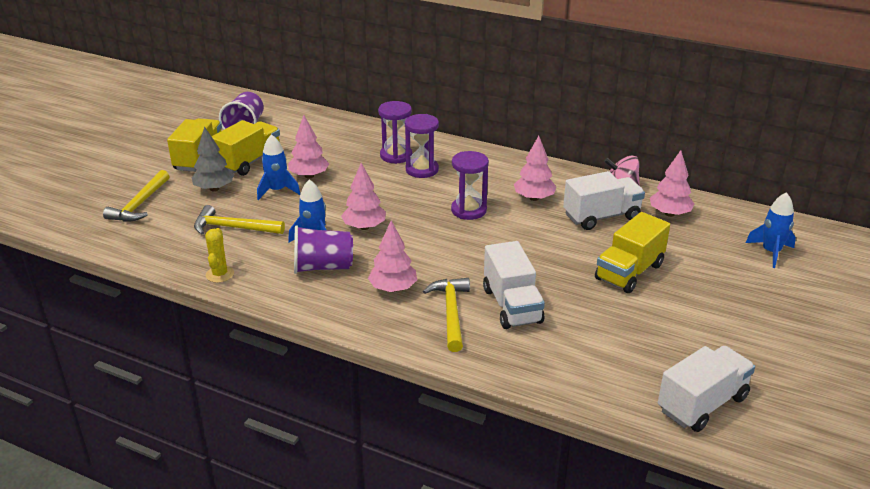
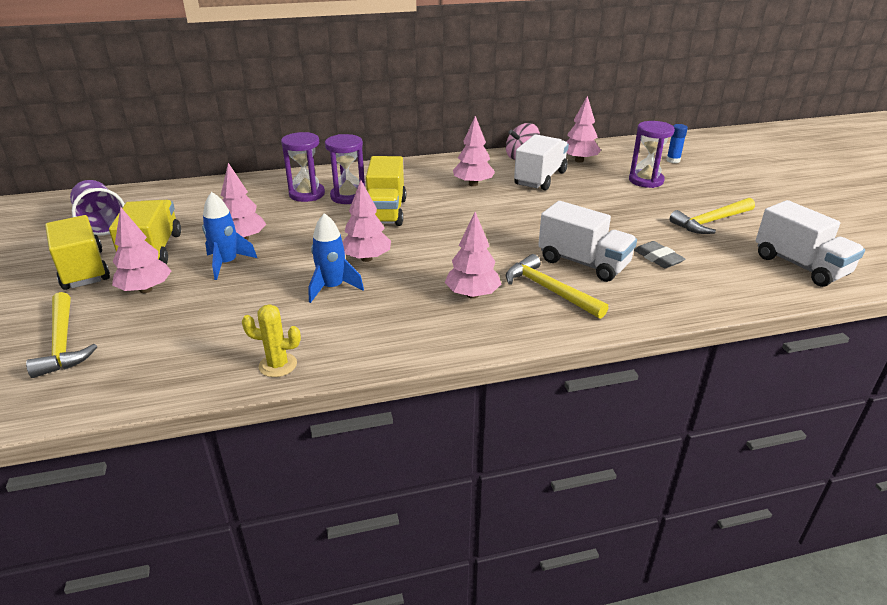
camera: 40 degrees left, 0 degrees up
grey tree [192,126,234,191] -> pink tree [112,207,171,293]
yellow hammer [194,205,285,234] -> yellow hammer moved to [670,198,755,234]
yellow cactus [205,228,234,283] -> yellow cactus turned 45 degrees counterclockwise [242,304,301,377]
purple cup [294,225,353,274] -> none
purple hourglass [451,151,489,220] -> purple hourglass moved to [629,121,675,188]
yellow truck [595,212,670,293] -> yellow truck moved to [366,156,406,226]
white truck [658,346,755,432] -> white truck turned 135 degrees clockwise [756,200,865,287]
blue rocket [746,192,796,268] -> blue glue stick [666,124,688,163]
none -> grey eraser [634,241,685,268]

